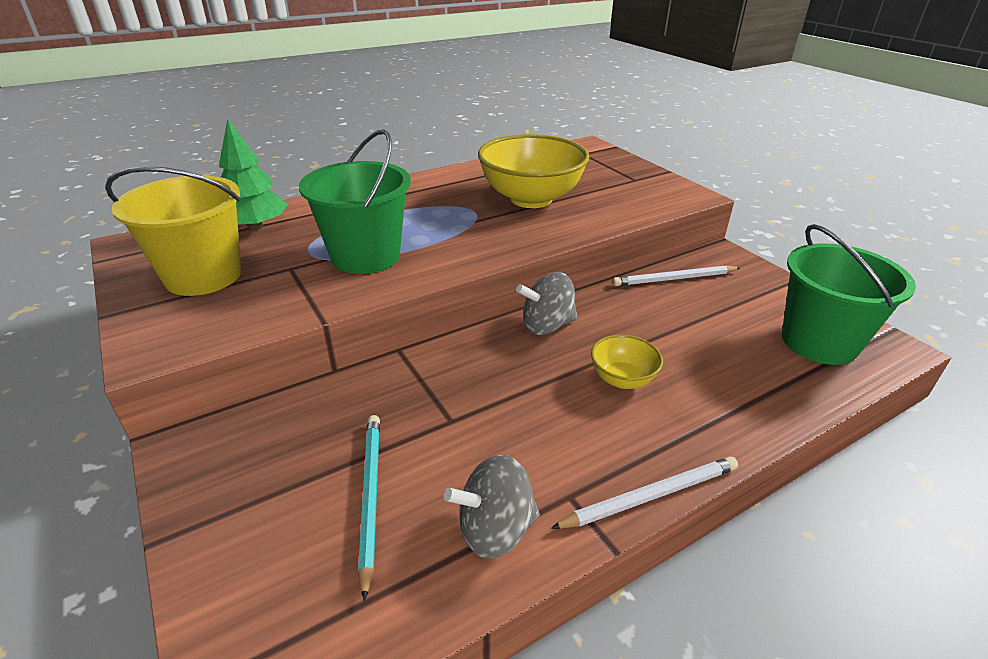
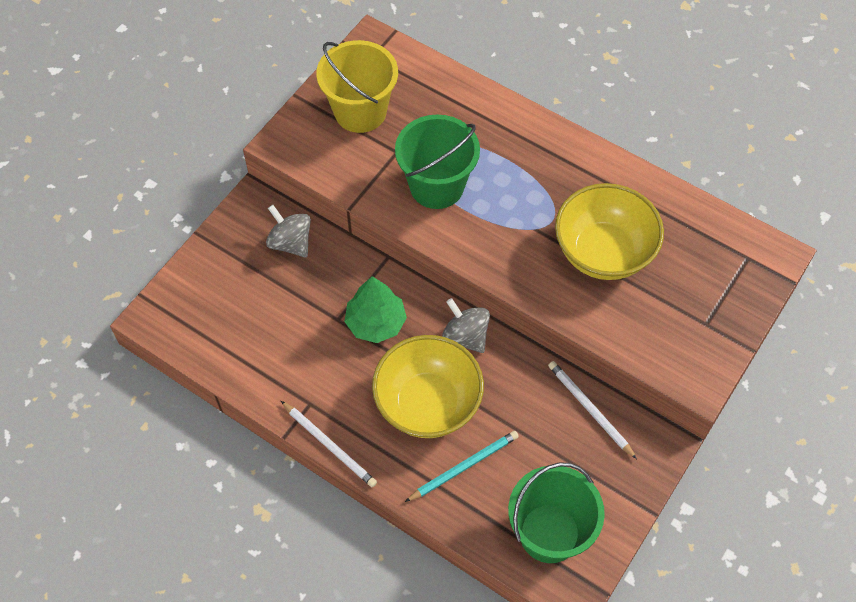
camera: 65 degrees right, 25 degrees up
green tree [219,119,288,230] -> green tree moved to [344,276,407,343]
turquoise pencil [358,415,380,601] -> turquoise pencil moved to [405,431,519,502]
grey spinning top [444,454,540,559] -> grey spinning top moved to [266,205,311,258]
yellow bowl [591,335,663,389] -> yellow bowl [372,335,484,438], size x2.08

